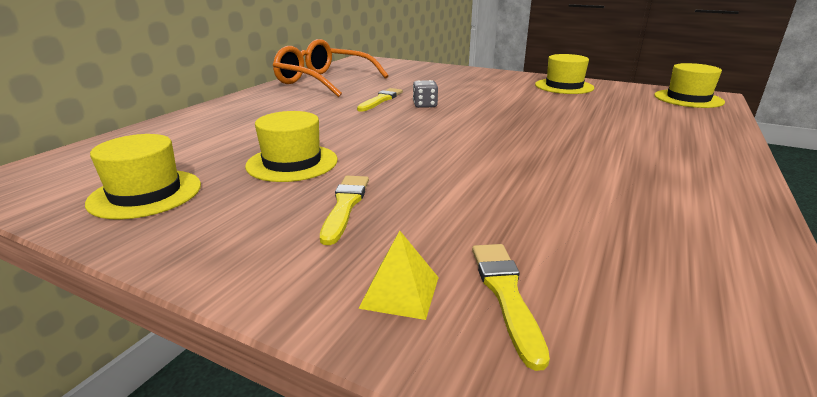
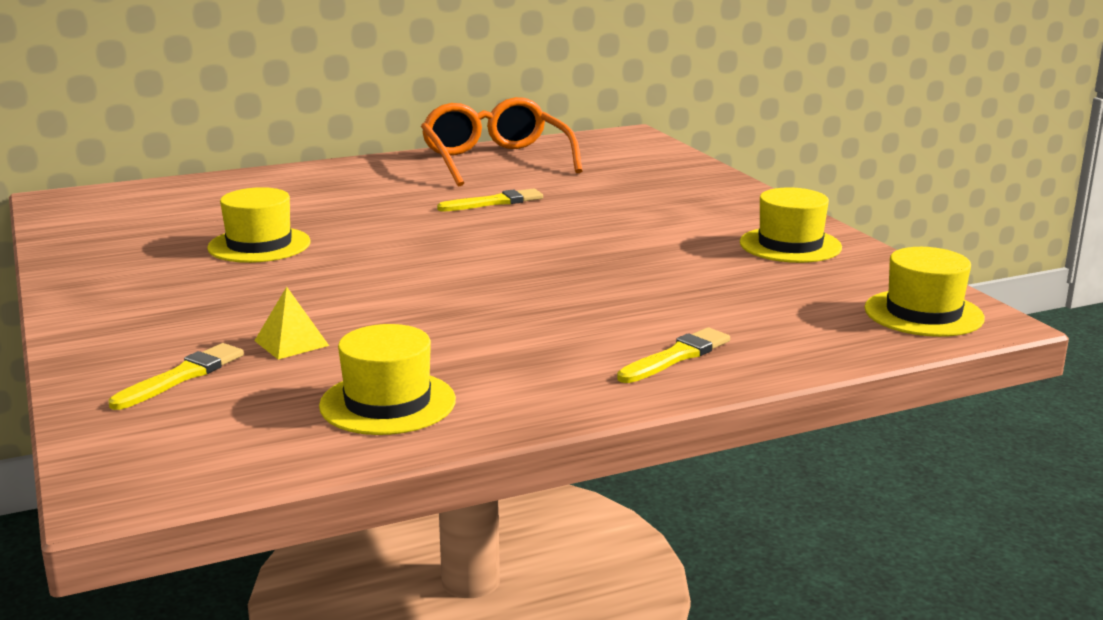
camera: 40 degrees right, 5 degrees down
yellow hat [85,134,201,220] -> yellow hat moved to [319,324,456,435]
yellow brush [320,176,369,245] -> yellow brush moved to [617,327,730,383]
yellow pyramid [358,231,439,320] -> yellow pyramid moved to [255,287,329,359]
grey dice [413,80,438,108] -> none

